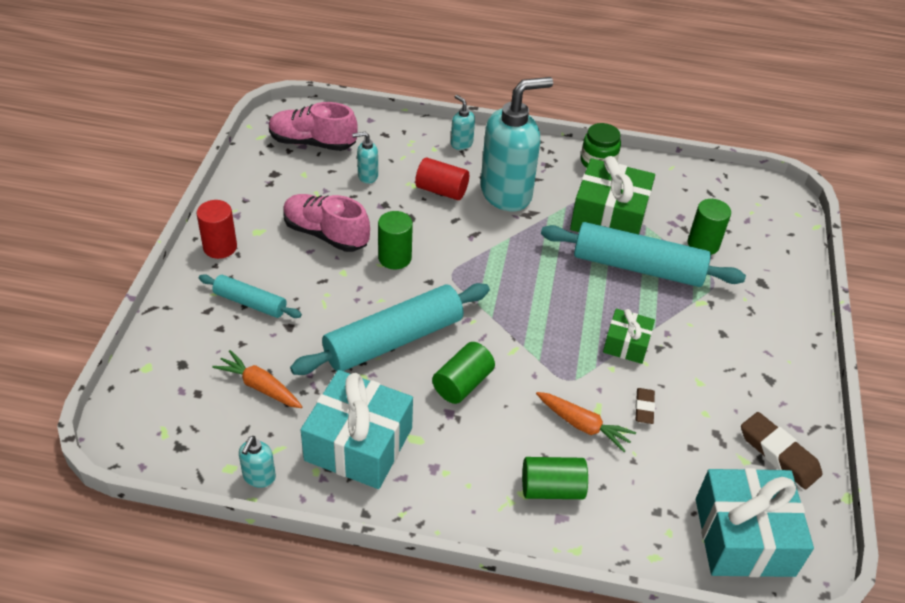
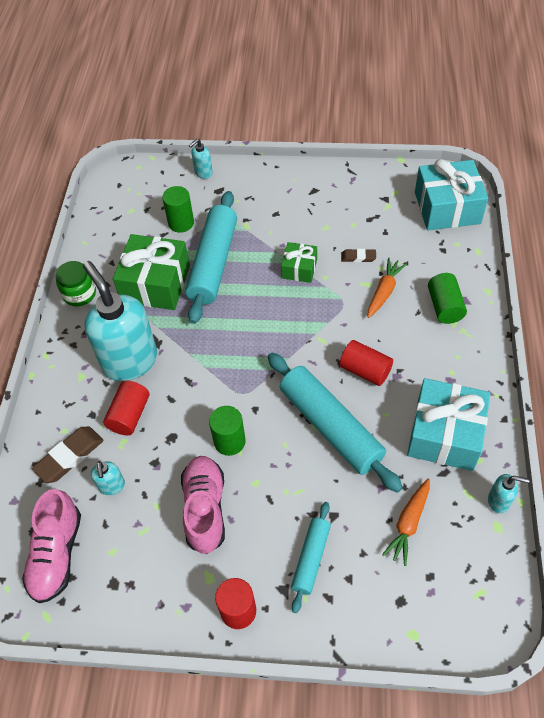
camera: 90 degrees left, 10 degrees up
pink shoe [283,194,370,252] -> pink shoe turned 150 degrees clockwise [181,456,225,554]
green cylinder [432,342,495,404] -> red cylinder [340,340,393,386]
turquoise soap dispenser [451,95,475,150] -> turquoise soap dispenser moved to [189,138,213,179]
brown eraser [741,412,822,489] -> brown eraser moved to [32,426,104,483]

